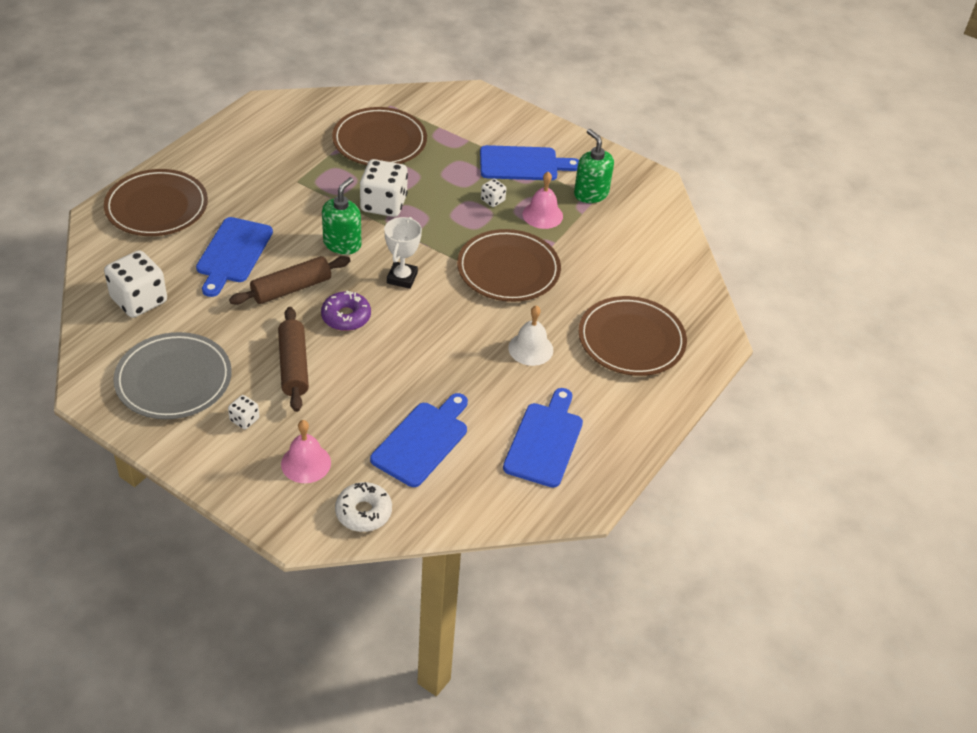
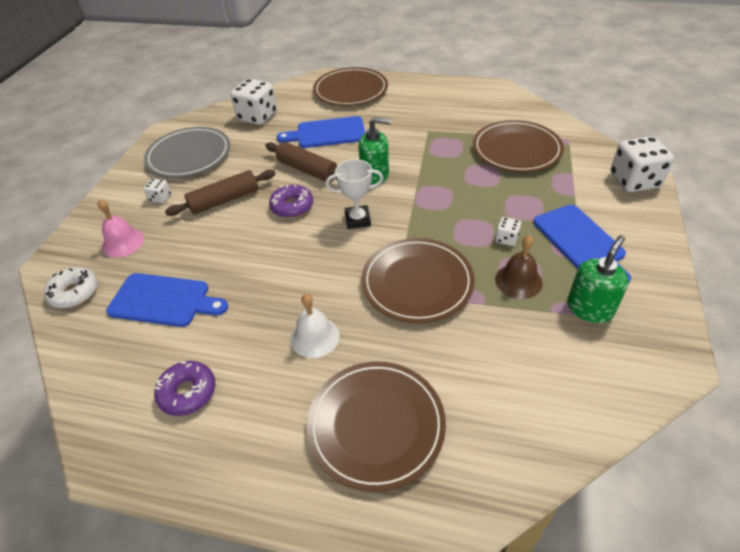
camera: 75 degrees right, 0 degrees up
white dice [360,159,408,217] -> white dice moved to [610,136,674,192]
blue cutting board [503,388,583,488] -> purple donut [154,361,215,416]
pink bell [523,172,563,229] -> brown bell [495,235,543,299]

